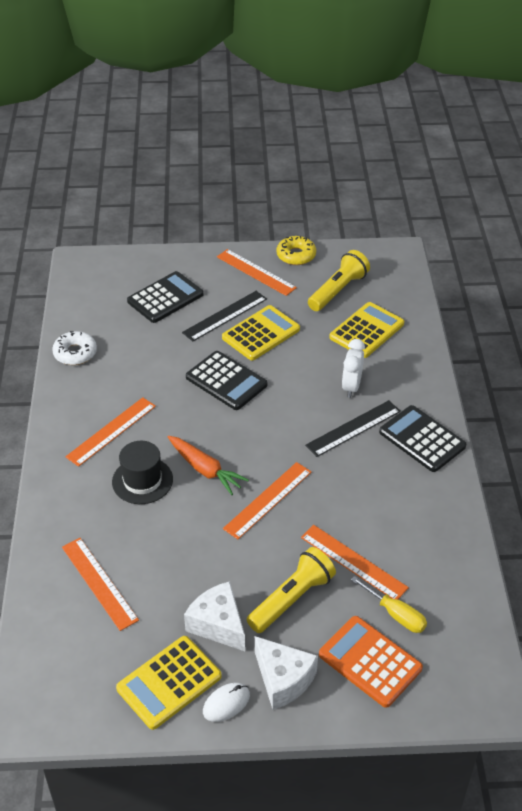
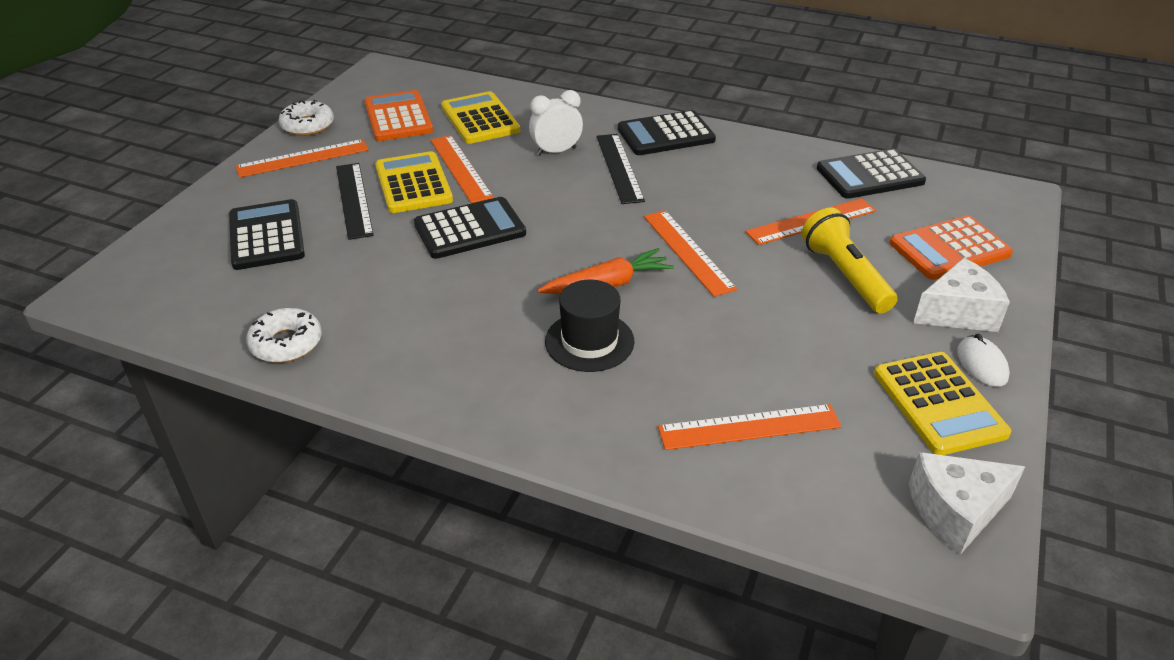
camera: 65 degrees left, 5 degrees down
orange ruler [65,397,156,467] -> orange ruler moved to [430,135,494,203]
white cheese [184,581,245,651] -> white cheese moved to [909,452,1025,555]
yellow donut [276,236,316,265] -> white donut [279,100,334,136]
yellow flashlight [308,250,370,311] -> orange calculator [364,90,433,141]
white clock [342,339,365,398] -> white clock turned 120 degrees clockwise [529,90,583,156]
yellow screwdriver [351,576,427,633] -> none
none -> black calculator [817,149,926,199]

